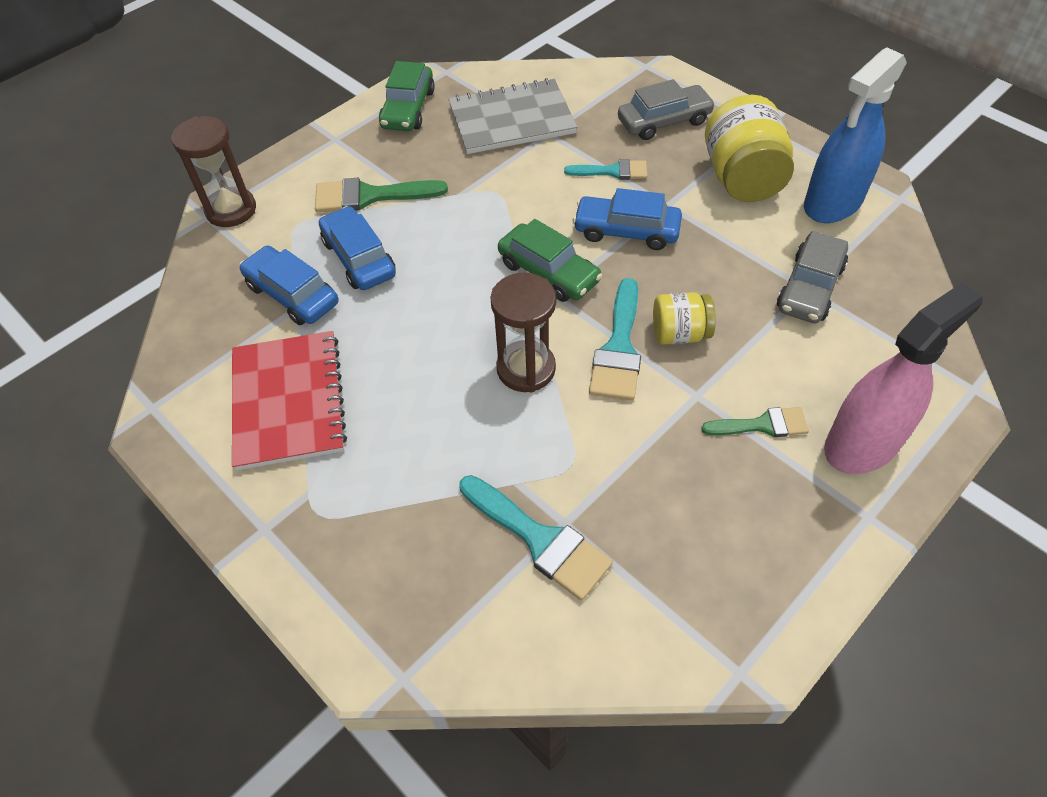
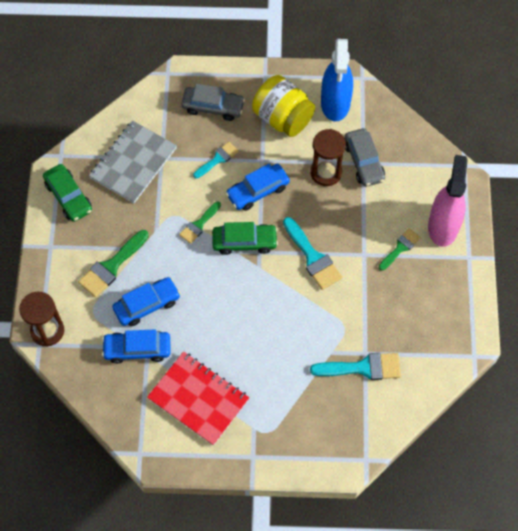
camera: 45 degrees left, 10 degrees up
blue car [319,206,396,290] -> blue car turned 135 degrees clockwise [112,277,181,326]
brown hourglass [491,273,556,392] -> brown hourglass moved to [310,129,346,186]
grey car [618,79,715,140] -> grey car turned 75 degrees clockwise [181,84,245,121]
yellow jar [653,292,716,345] -> none
none -> green brush [179,201,221,244]

